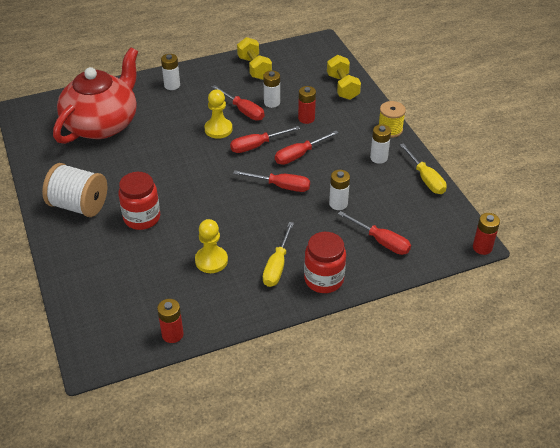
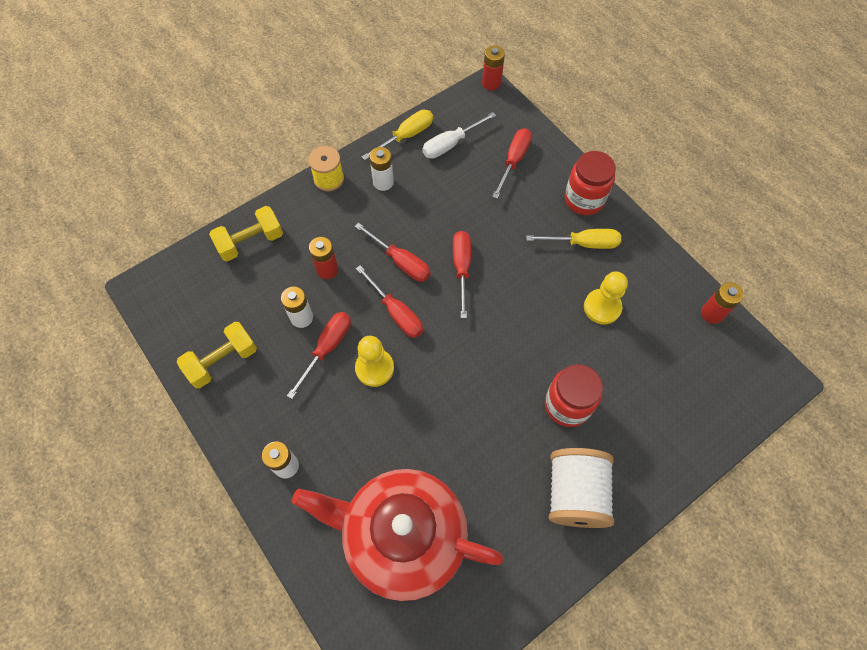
camera: 105 degrees left, 20 degrees up
white battery [329,170,350,210] -> none
none -> white screwdriver [422,112,496,159]

